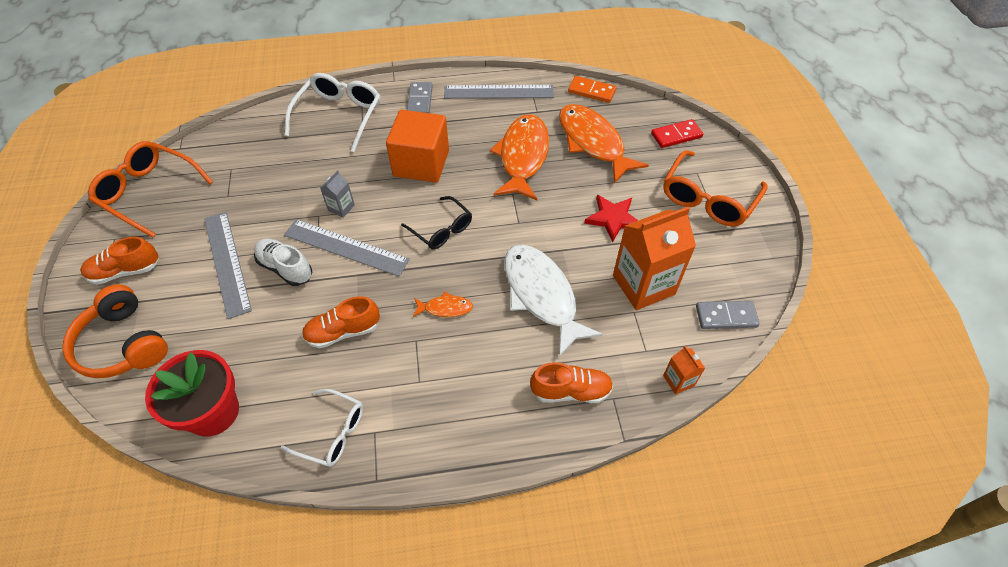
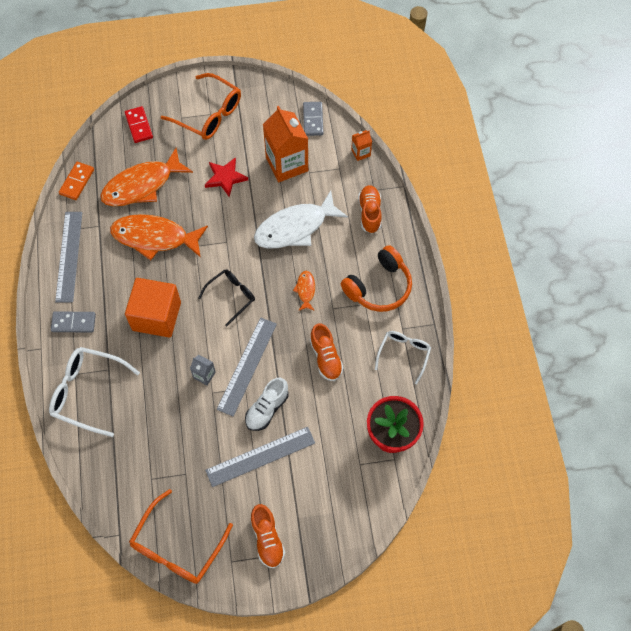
camera: 90 degrees left, 10 degrees up
orange headphones [62,284,168,378] -> orange headphones moved to [341,245,412,312]

